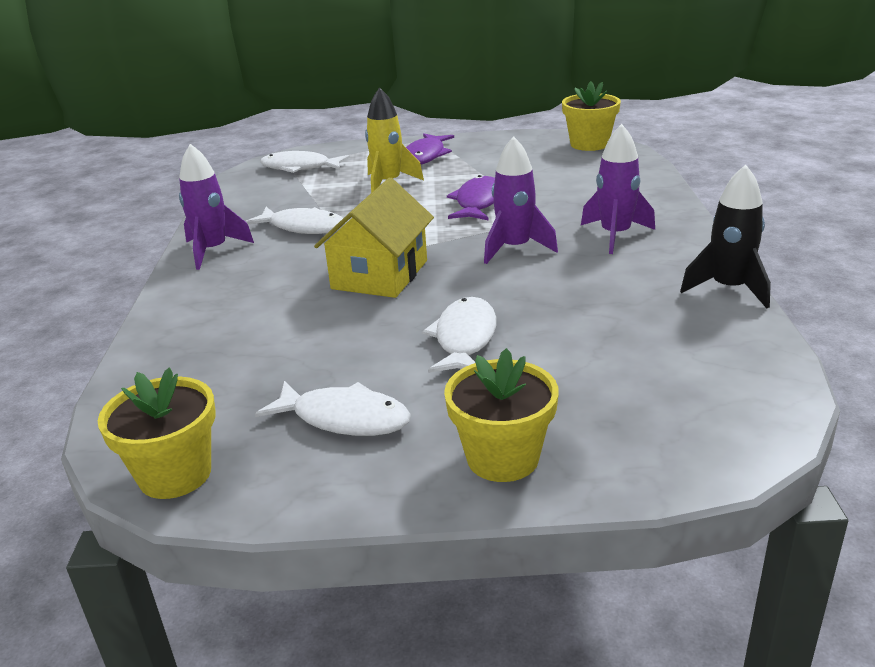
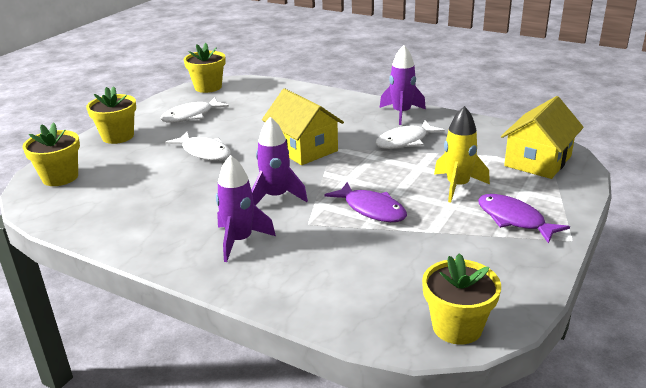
camera: 120 degrees right, 0 degrees up
white fish [260,151,350,173] -> yellow house [501,96,584,179]
black rocket [680,165,771,308] -> none
none -> yellow flower pot [23,122,80,186]

